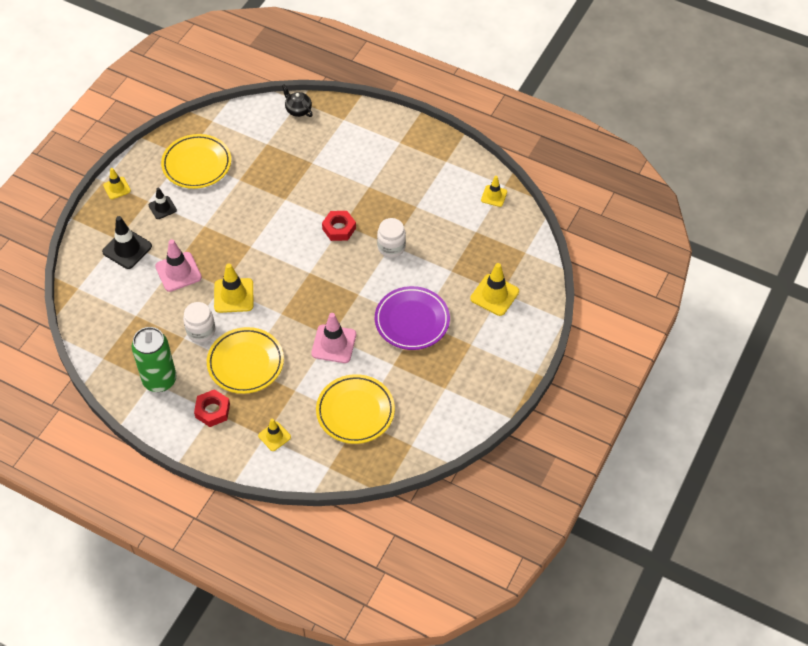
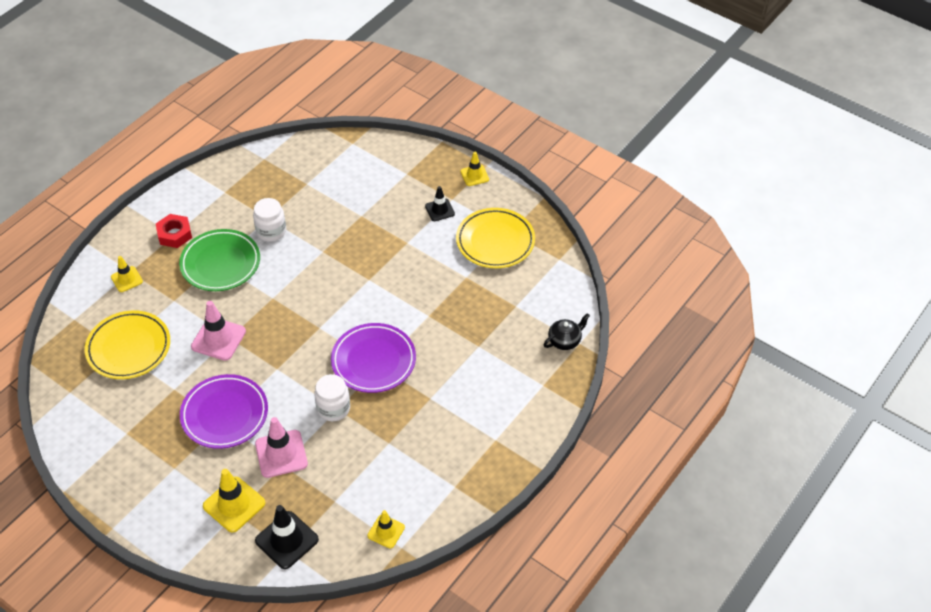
camera: 100 degrees right, 5 degrees down
black traffic cone [102,216,152,269] -> black traffic cone moved to [255,505,319,569]
green can [132,327,177,392] -> none
pink traffic cone [155,239,202,292] -> pink traffic cone moved to [255,417,308,478]
yellow plate [207,327,284,394] -> green plate [179,229,260,291]
yellow traffic cone [214,263,253,313] -> none
red nut [322,211,356,241] -> purple plate [331,323,416,393]

